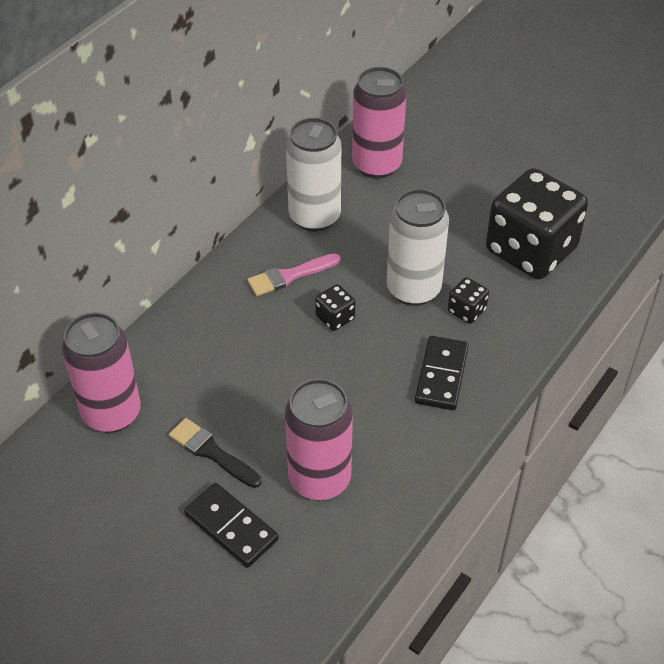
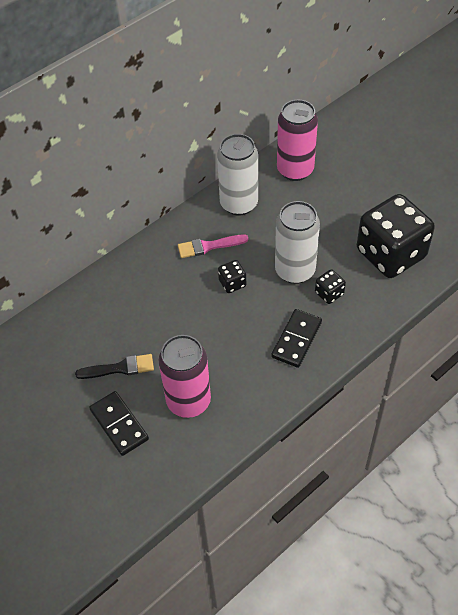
camera: 15 degrees right, 5 degrees up
pink can [62,312,141,433] -> none
black brush [169,418,261,488] -> black brush turned 120 degrees clockwise [75,354,154,379]

